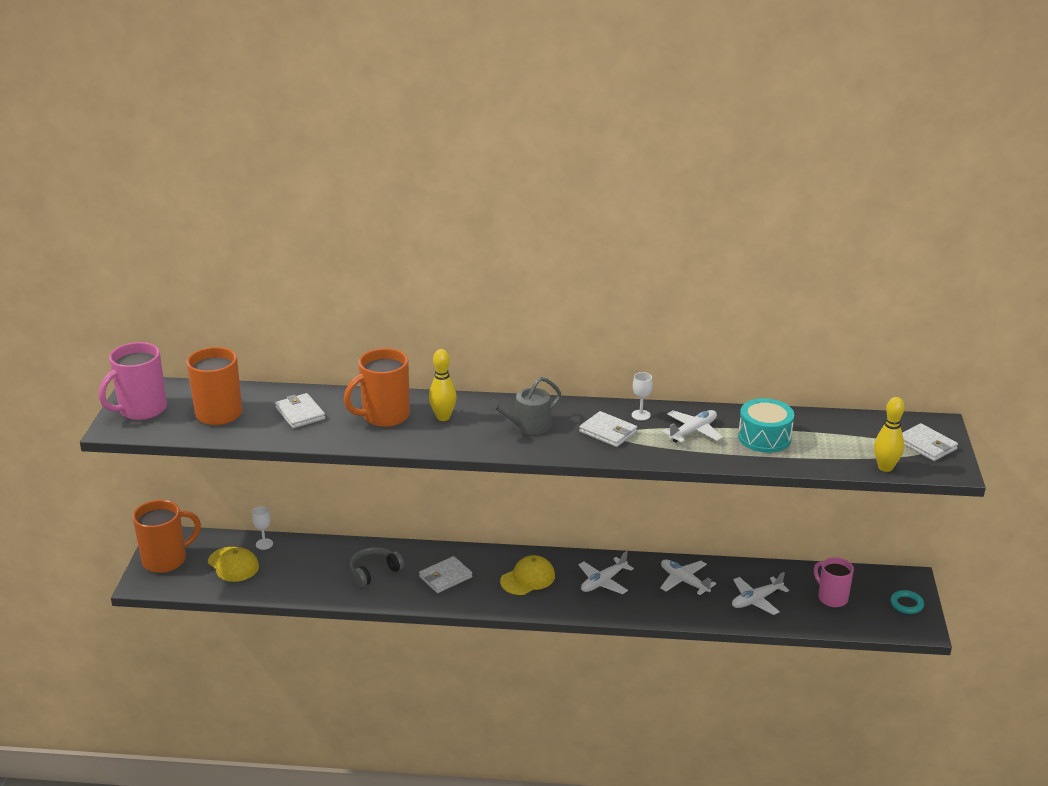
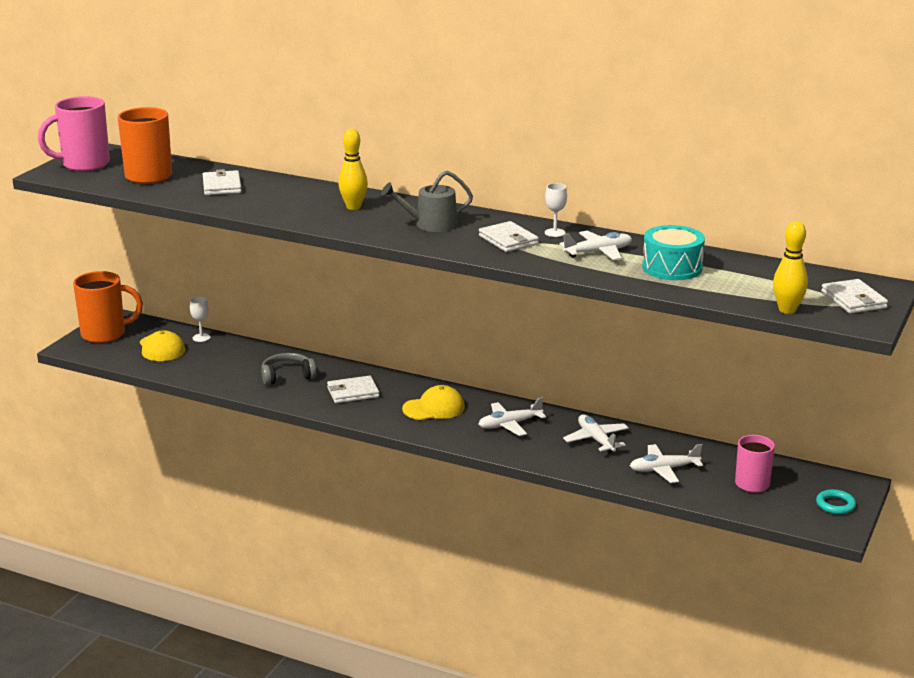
camera: 20 degrees right, 5 degrees down
orange mug [344,348,410,427] -> none

